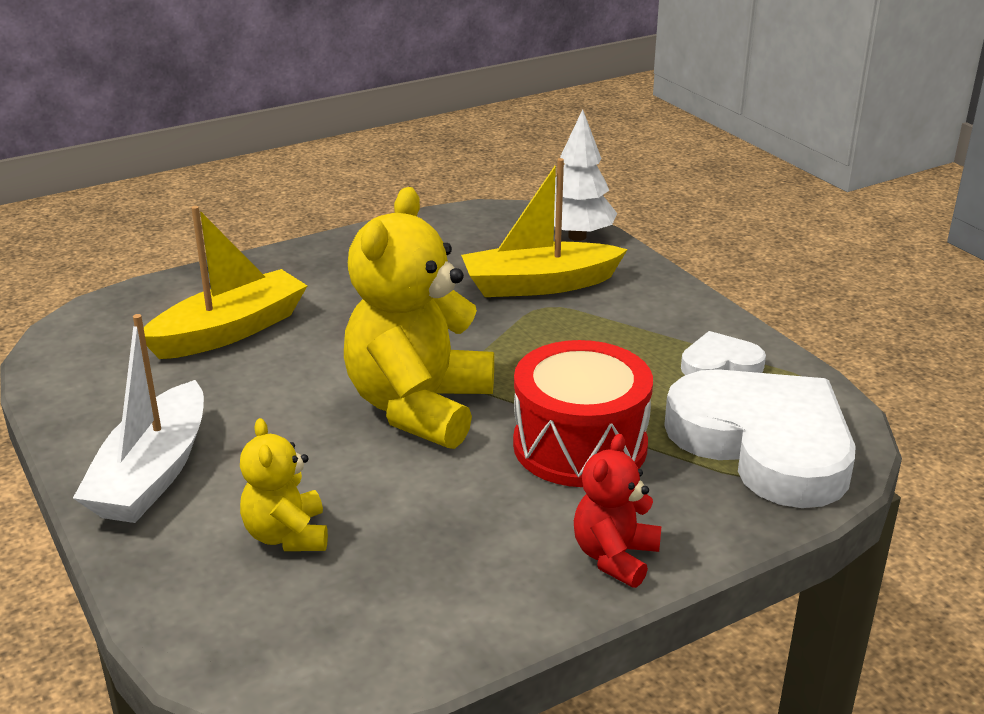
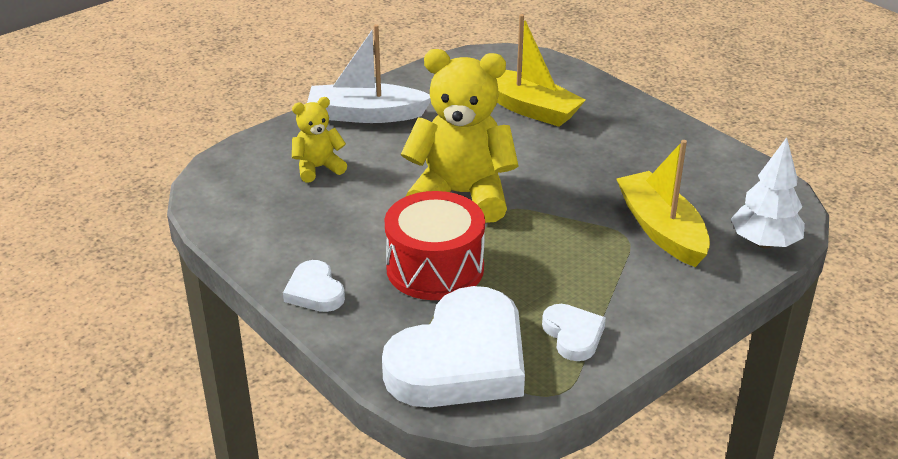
camera: 80 degrees right, 5 degrees up
red teddy bear [574,434,661,588] -> white heart [283,260,345,312]

